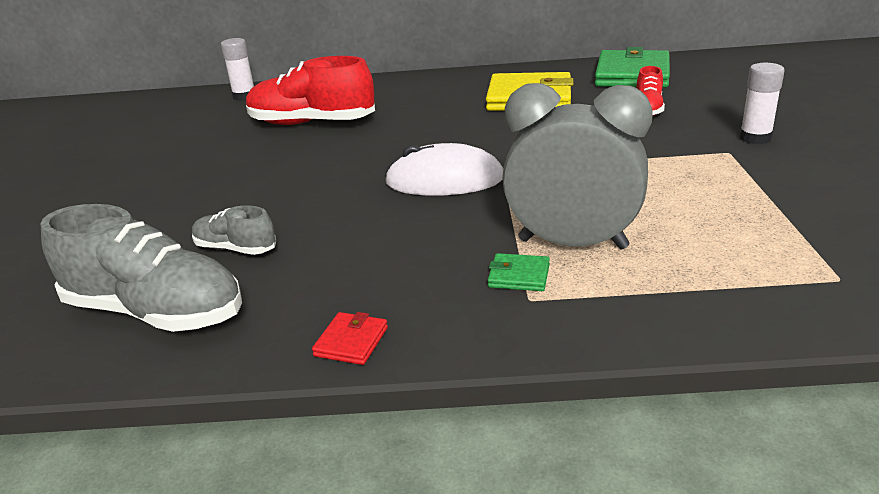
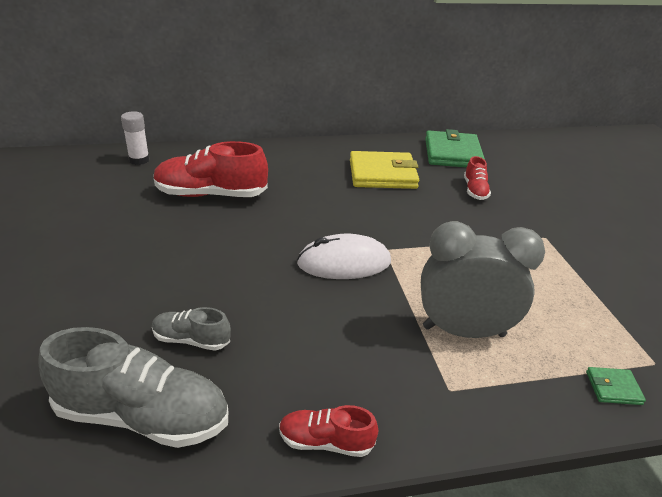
camera: 15 degrees left, 5 degrees up
red wallet [312,312,388,365] -> red shoe [279,405,378,457]
green wallet [488,253,550,291] -> green wallet moved to [586,367,646,405]
white glue stick [739,63,785,144] -> none

